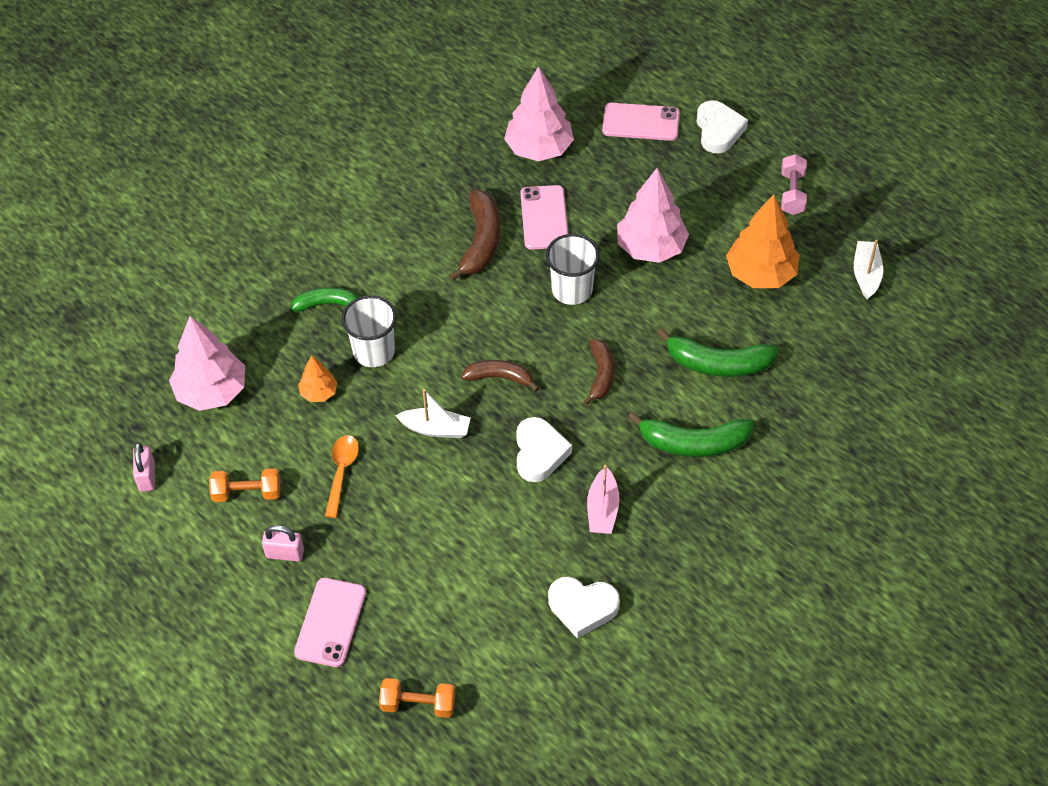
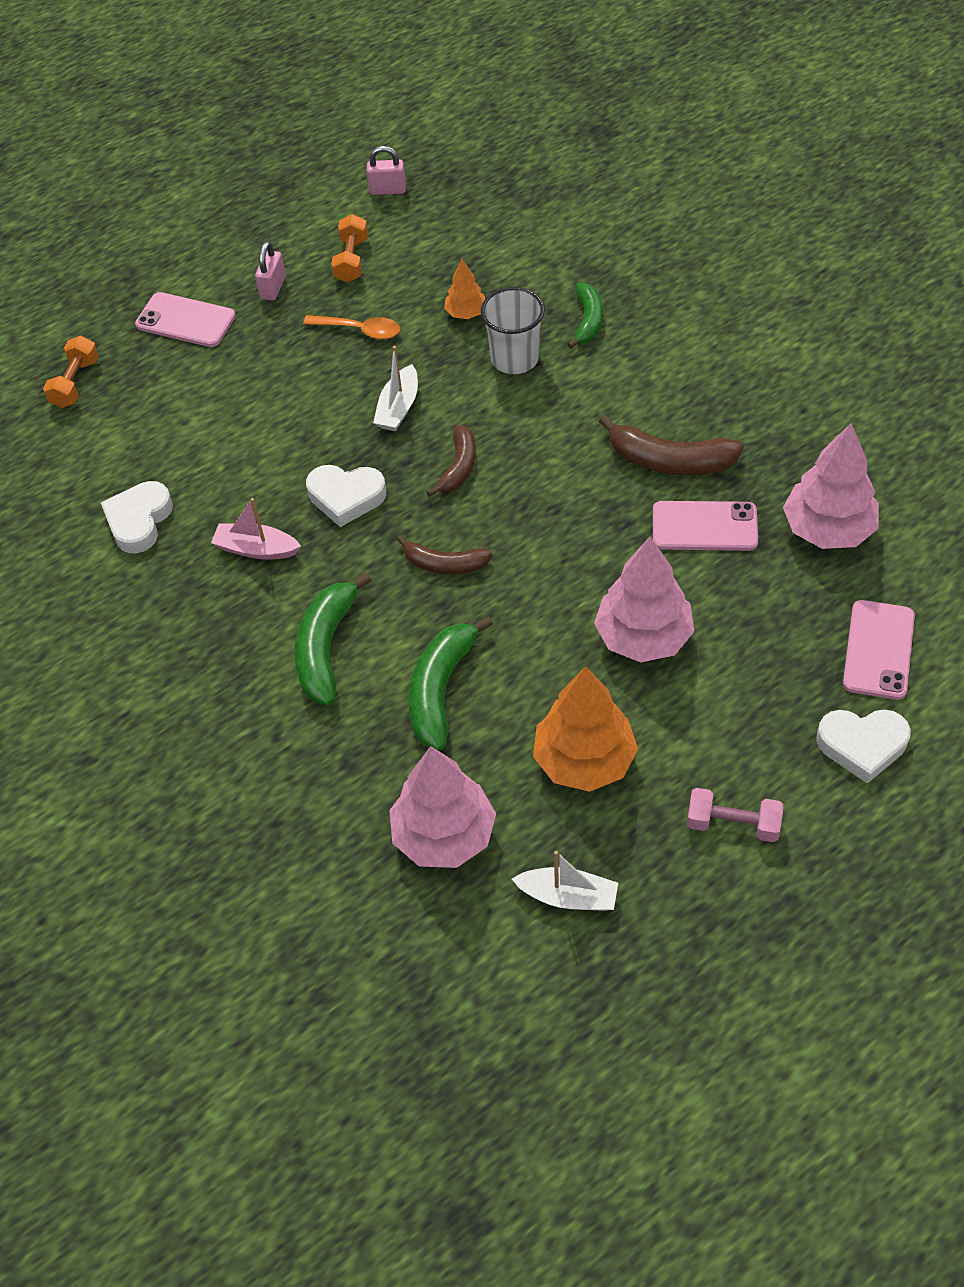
camera: 100 degrees right, 0 degrees up
pink tree [169,316,245,411] -> pink tree moved to [389,746,496,868]
white cup [546,234,600,305] -> none

